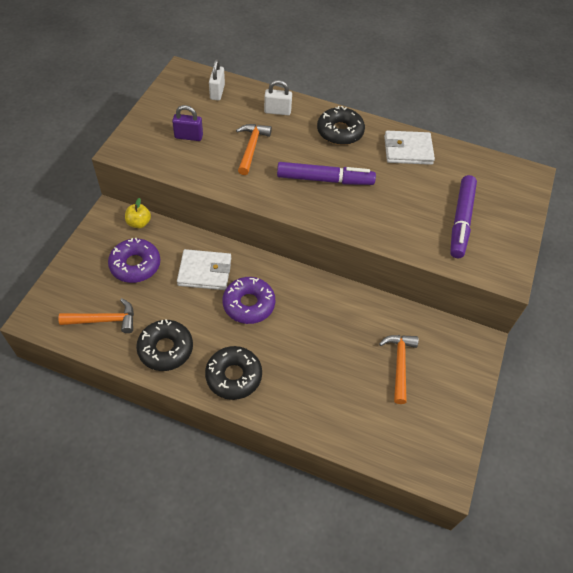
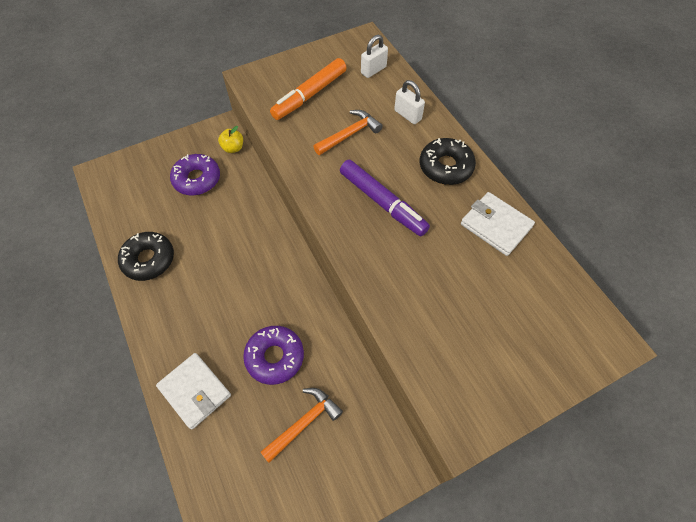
camera: 45 degrees right, 5 degrees up
orange hammer [58,298,134,333] -> none
purple padlock [172,105,203,141] -> orange marker [270,58,347,120]
white wallet [177,249,231,290] -> white wallet moved to [156,353,231,430]
black donut [205,346,262,400] -> none
purple donut [223,277,275,324] -> purple donut moved to [243,326,304,385]
purple marker [450,175,477,258] -> none

